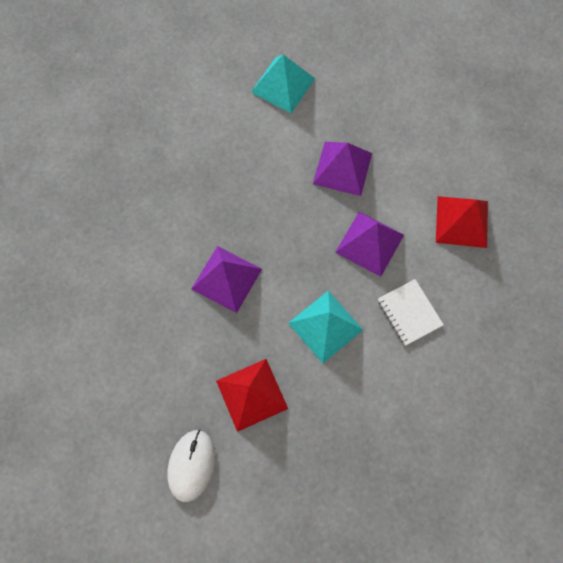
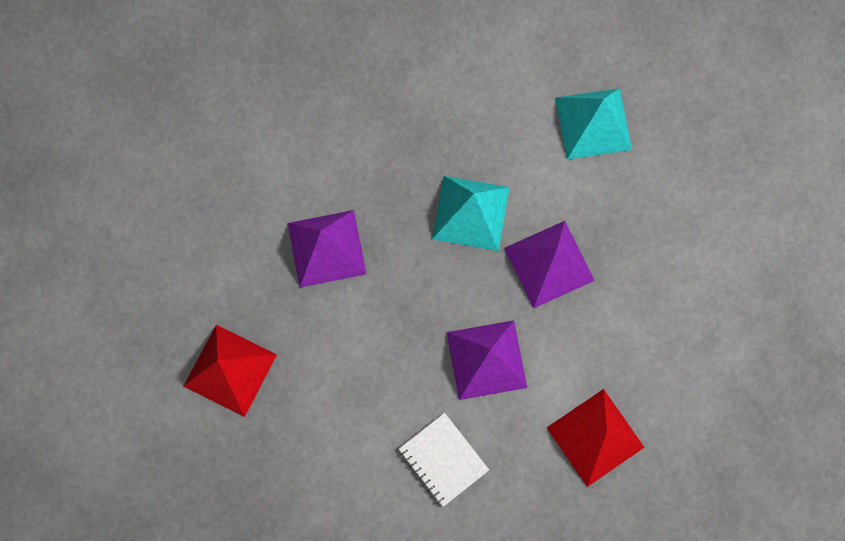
camera: 50 degrees right, 5 degrees up
white mouse [167,430,215,502] -> none
turquoise pyramid [288,291,363,363] -> turquoise pyramid moved to [432,176,510,251]
white notebook [378,279,444,346] -> white notebook turned 60 degrees counterclockwise [399,413,489,507]

